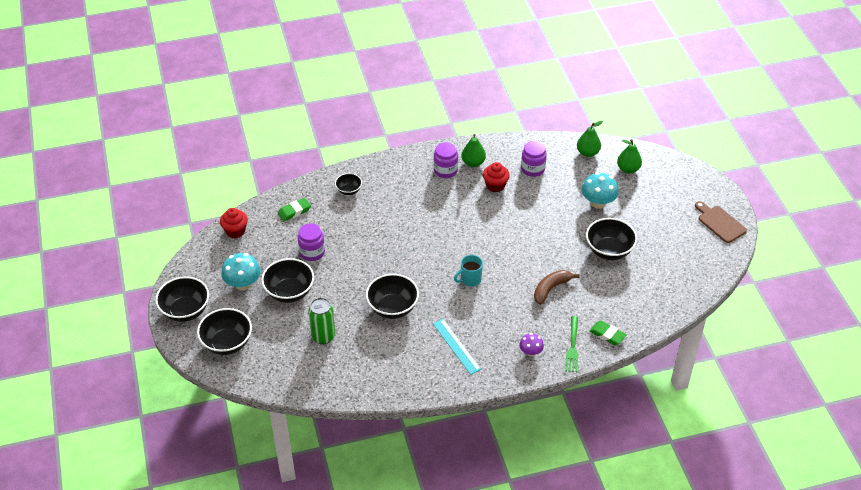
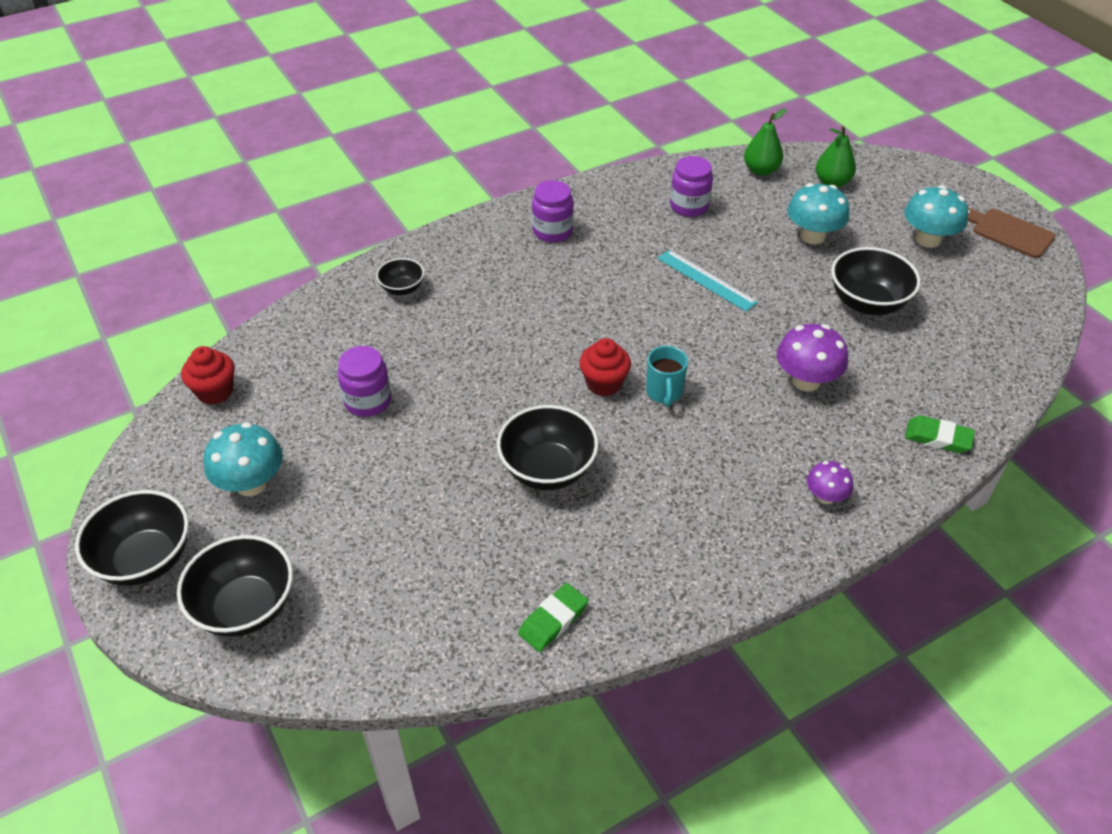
camera: 15 degrees left, 0 degrees up
black bowl [261,258,314,303] -> none
green eraser [278,198,311,221] -> green eraser moved to [518,583,588,652]
green can [308,298,335,344] -> none
turquoise ruler [433,319,481,375] -> turquoise ruler moved to [657,250,758,312]
turquoise mug [454,255,483,287] -> turquoise mug turned 45 degrees counterclockwise [646,346,688,407]
green pear [461,134,486,167] -> none
red cupcake [483,162,510,192] -> red cupcake moved to [579,338,631,397]
brown banana [534,270,580,305] -> purple mushroom [777,324,848,392]
green fork [565,316,578,372] -> none
none -> turquoise mushroom [904,185,968,248]

